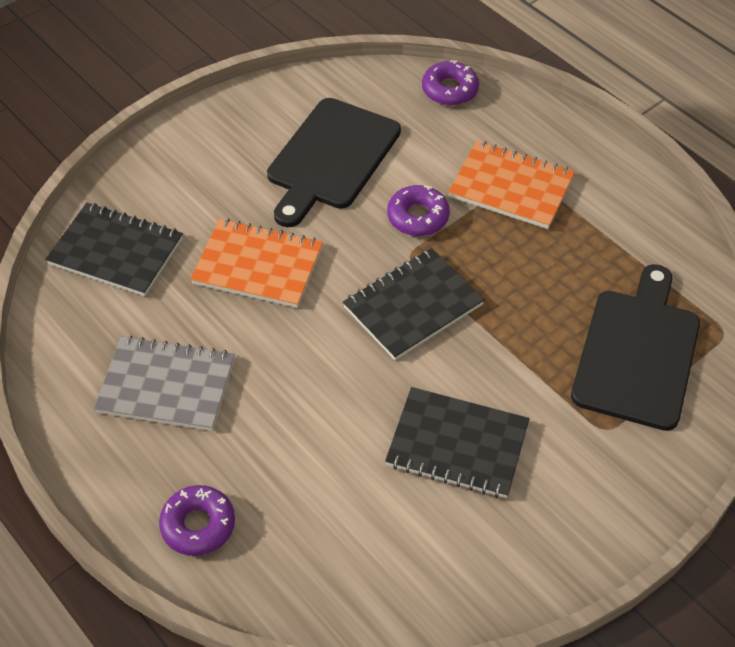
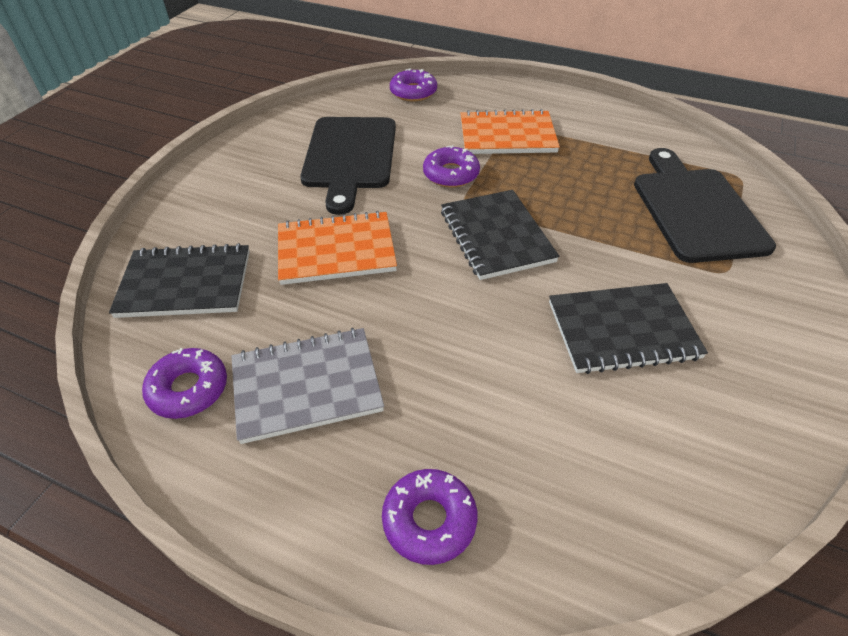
camera: 25 degrees left, 5 degrees down
black notebook [343,248,485,360] -> black notebook turned 45 degrees counterclockwise [441,190,559,280]
none -> purple donut [142,348,227,419]

